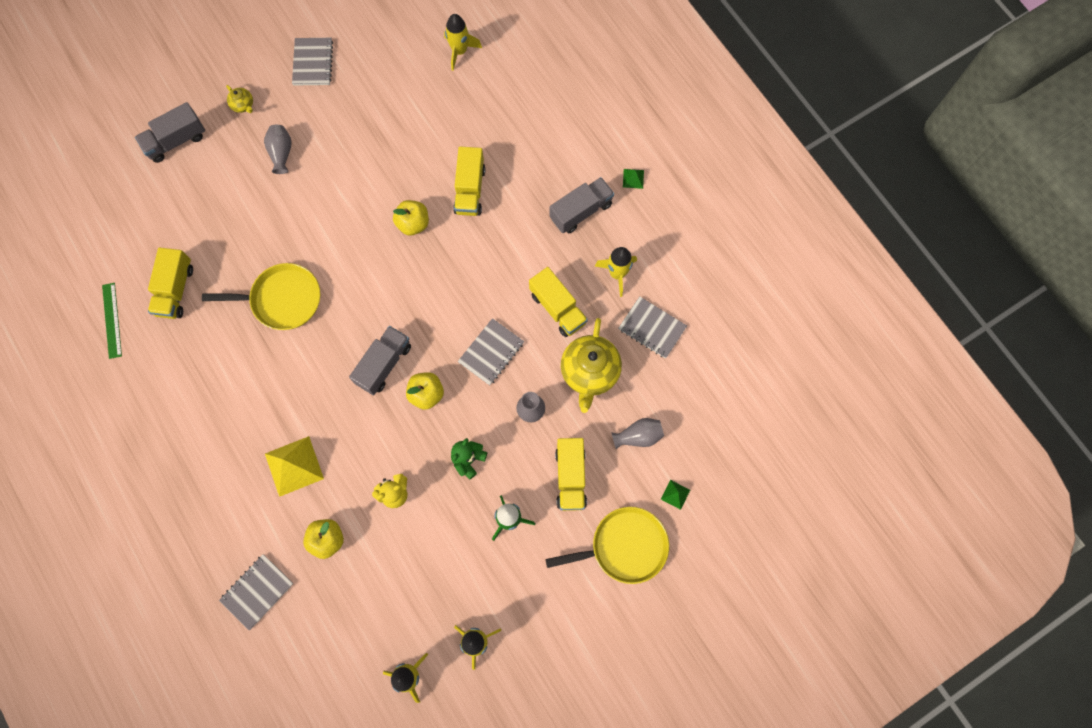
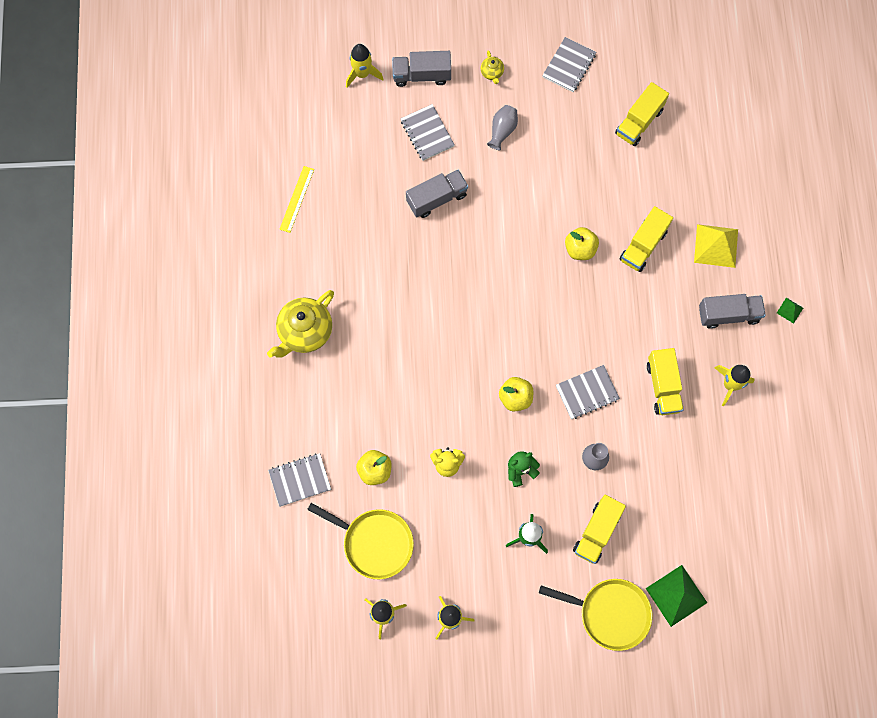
camera: 30 degrees right, 0 degrees up
green ruler [102,283,122,359] -> yellow ruler [279,166,314,233]
yellow truck [148,247,193,319] -> yellow truck moved to [615,82,669,146]
yellow pan [202,263,320,330] -> yellow pan moved to [307,503,414,580]
yellow pyramid [265,436,324,497] -> yellow pyramid moved to [694,224,738,268]
grey truck [349,326,411,395] -> grey truck moved to [406,169,468,218]
yellow rocket [444,14,482,71] -> yellow rocket moved to [346,44,384,88]
yellow teapot [561,318,622,413] -> yellow teapot moved to [267,290,334,358]
grey vase [611,418,664,449] -> none
grey notebook [619,296,687,358] -> grey notebook moved to [400,104,455,161]
green pyramid [661,480,690,510] -> green pyramid [646,565,707,627], size x2.11

